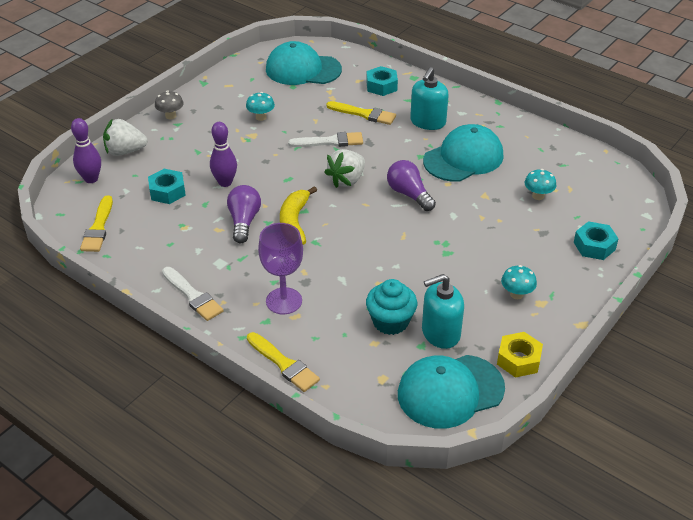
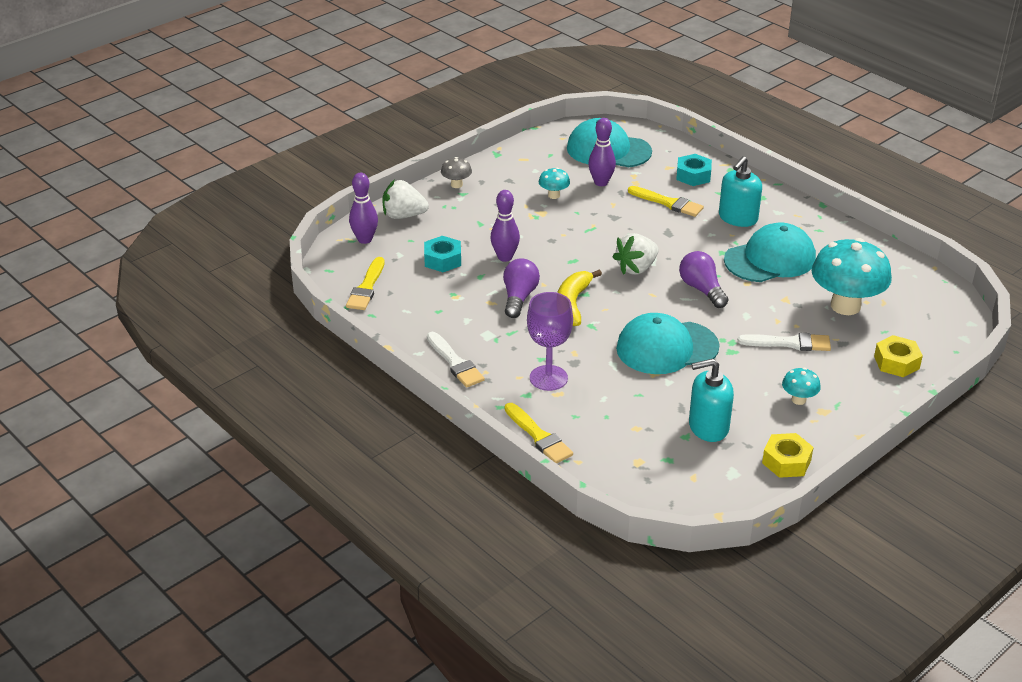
camera: 10 degrees right, 5 degrees down
white brush [288,132,363,147] -> white brush moved to [738,333,831,351]
turquoise cupcake [366,279,417,335] -> none
turquoise cap [398,355,505,429] -> turquoise cap moved to [616,313,720,374]
turquoise mushroom [525,169,557,200] -> turquoise mushroom [812,238,892,315], size x2.22
turquoise nut [574,221,619,260] -> yellow nut [874,335,923,377]
none -> purple bowling pin [588,118,616,186]

